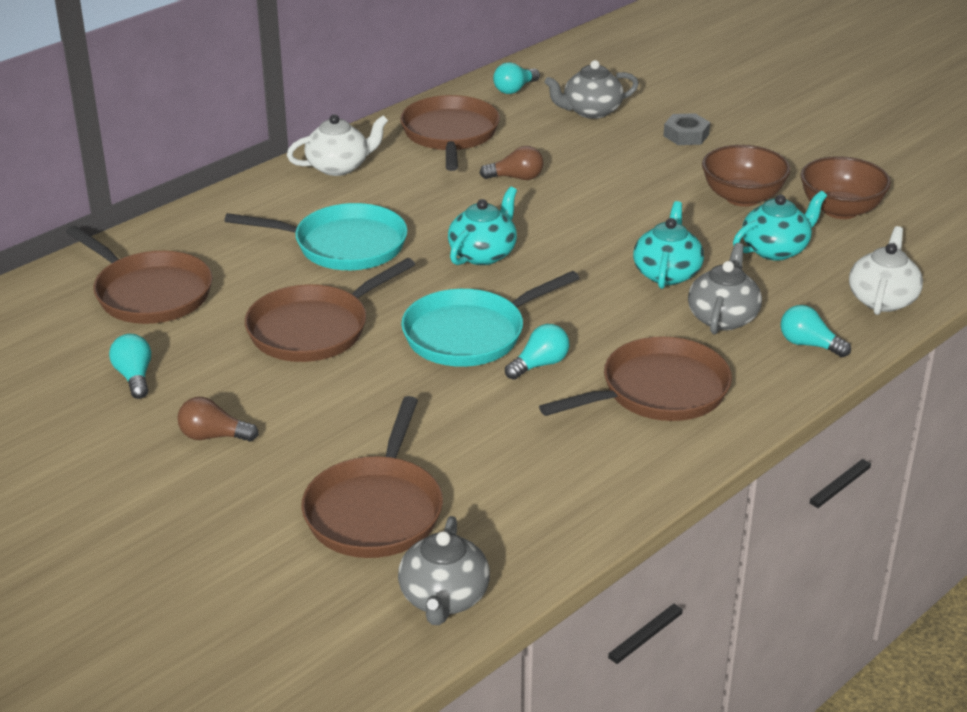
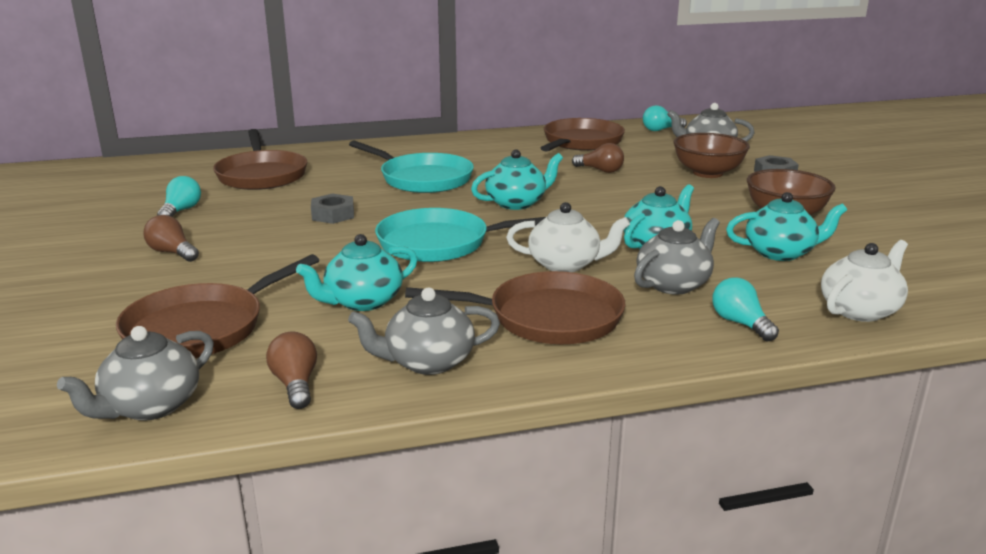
camera: 30 degrees right, 10 degrees down
brown pan [245,258,415,362] -> grey nut [311,193,354,224]
white teapot [287,114,388,176] -> white teapot moved to [506,202,630,272]
turquoise light bulb [505,324,570,380] -> none
brown bowl [801,156,891,219] -> brown bowl moved to [673,133,750,178]
none -> brown light bulb [266,331,317,409]
none -> turquoise teapot [296,234,418,311]
none -> grey teapot [348,287,500,375]

